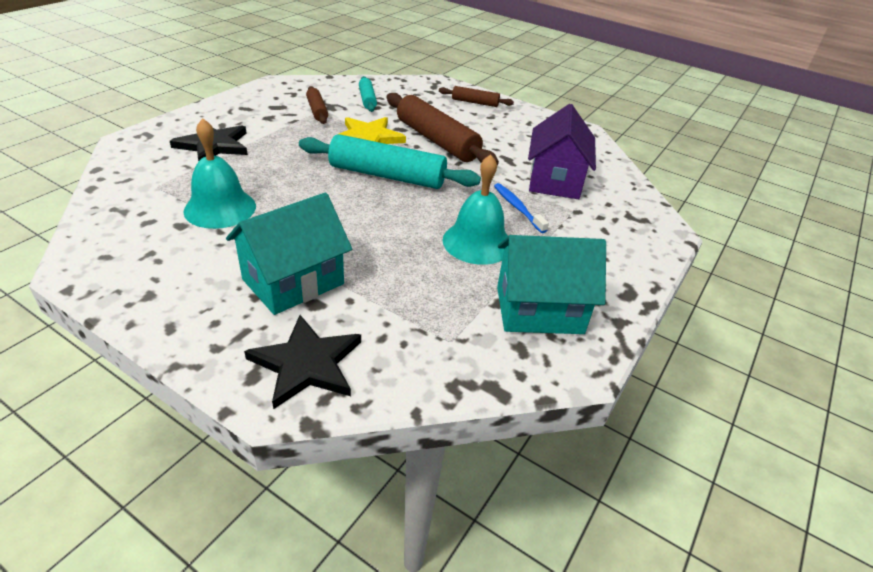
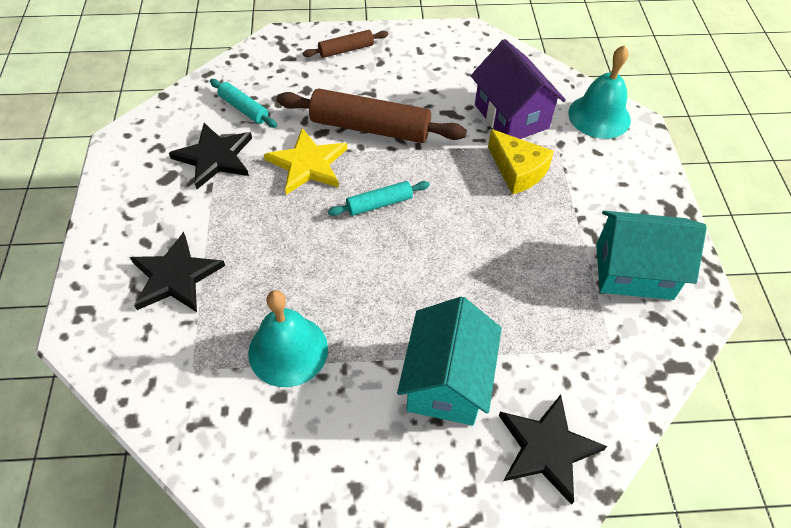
camera: 35 degrees left, 15 degrees up
turquoise rolling pin [299,134,481,189] -> turquoise rolling pin [328,181,430,216], size x0.51
brown rolling pin [306,86,328,124] -> black star [169,123,252,189]
turquoise bell [443,154,508,265] -> turquoise bell moved to [569,45,631,139]
blue toothbrush [494,183,549,233] -> yellow cheese [488,129,554,195]
turquoise house [497,235,606,334] -> turquoise house turned 45 degrees clockwise [596,211,707,300]

